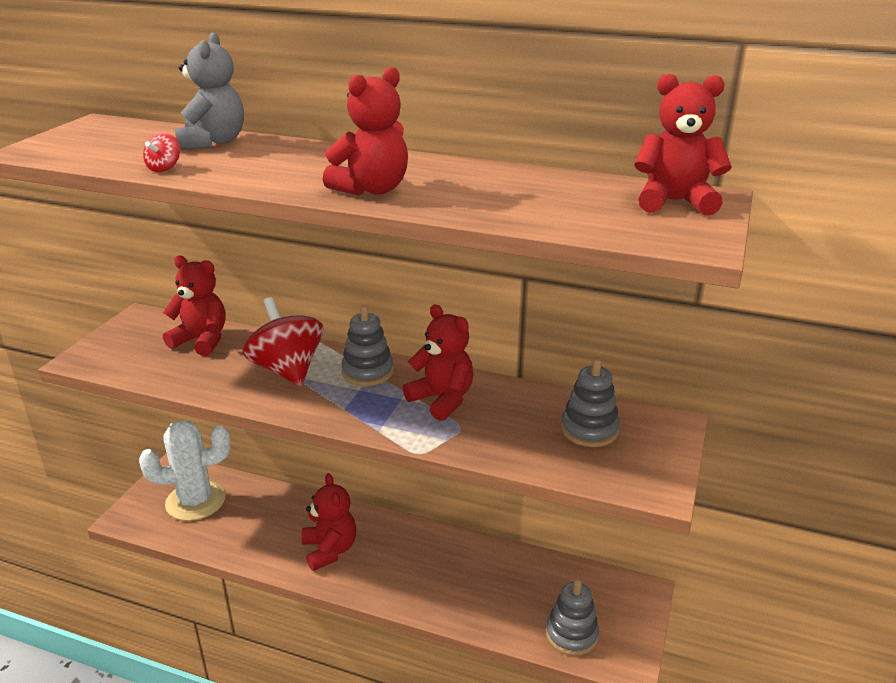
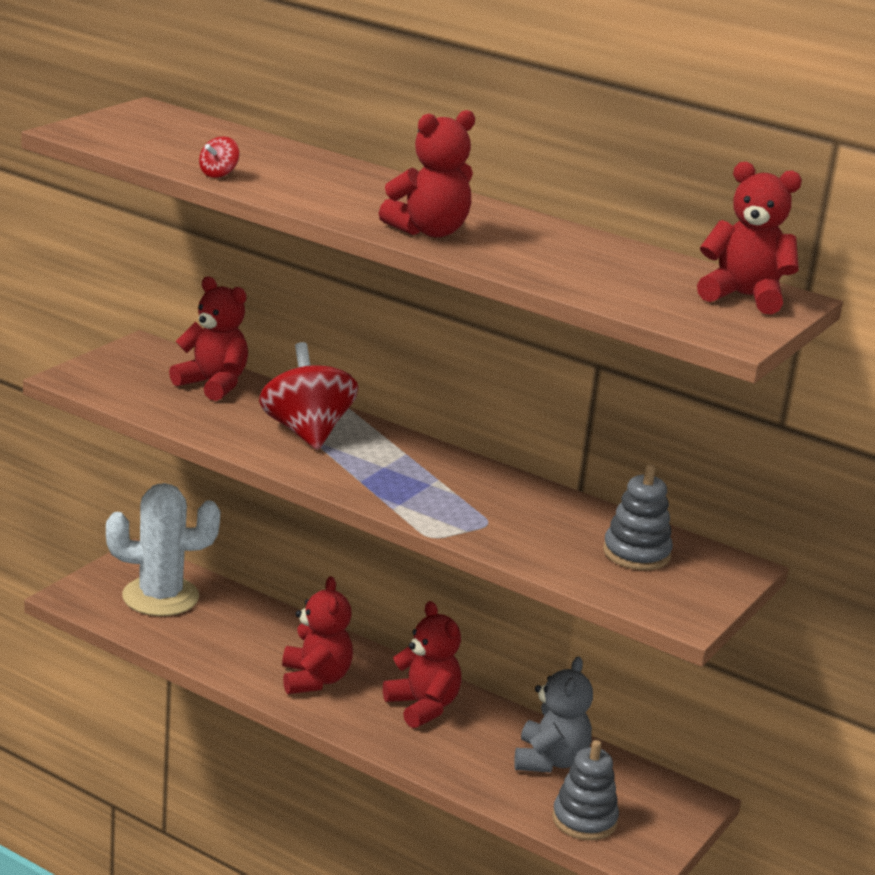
camera: 10 degrees right, 5 degrees down
grey teddy bear [175,32,244,150] -> grey teddy bear moved to [514,657,593,773]
grey stacking toy [341,305,394,386] -> none
red teddy bear [403,304,473,421] -> red teddy bear moved to [383,601,462,728]

